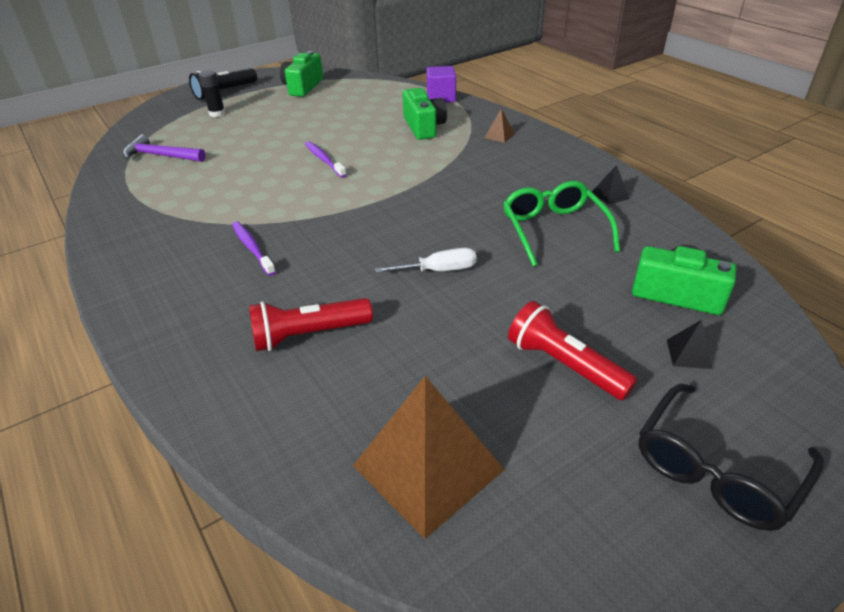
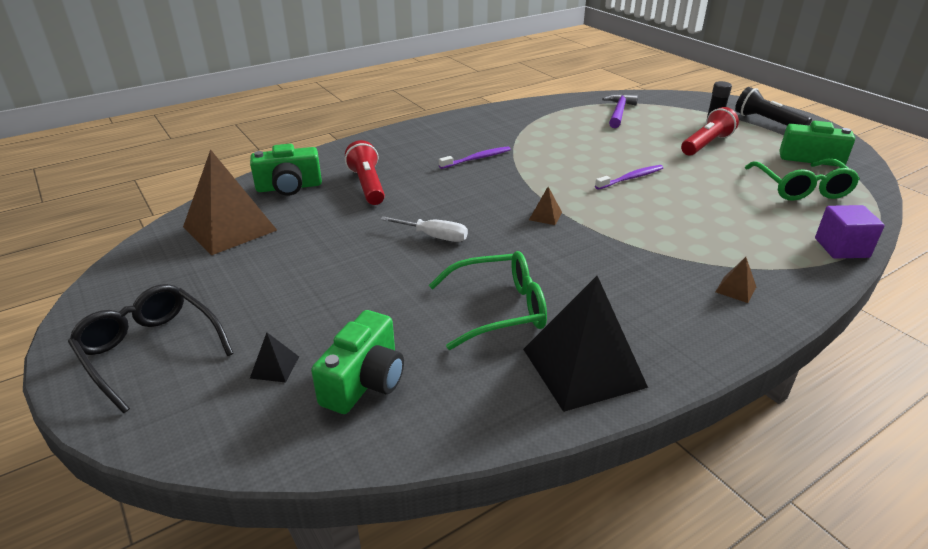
camera: 90 degrees right, 5 degrees down
white screwdriver [375,248,476,273] -> white screwdriver turned 60 degrees counterclockwise [380,216,468,242]
green camera [403,88,447,140] -> green camera moved to [250,144,322,196]
red flashlight [508,301,638,400] -> red flashlight moved to [681,107,739,156]
black pyramid [592,165,630,205] -> black pyramid [523,276,648,412], size x2.45
none -> brown pyramid [529,187,562,225]
none -> green glasses [745,159,860,201]

